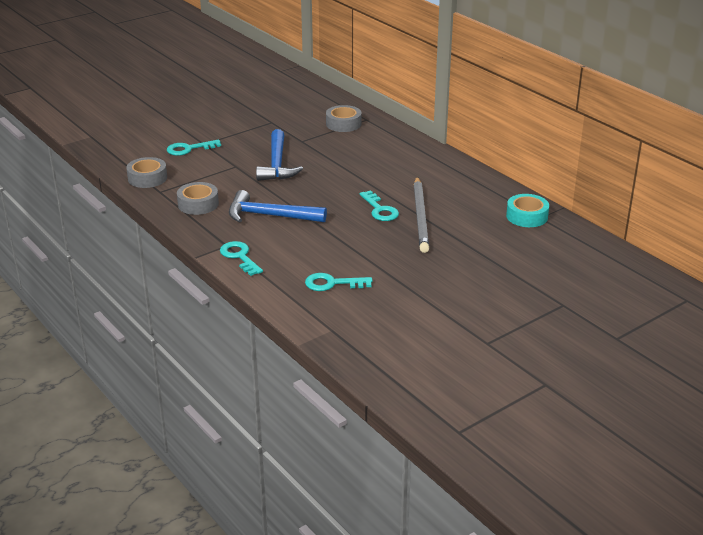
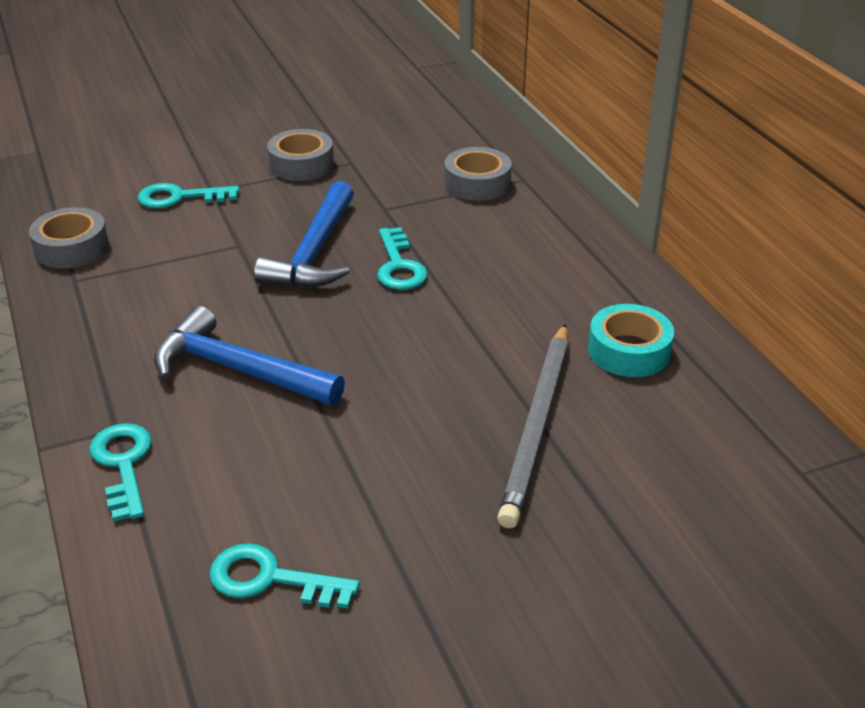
camera: 15 degrees right, 5 degrees up
grey tape [177,182,219,215] -> grey tape moved to [267,129,334,181]
turquoise key [359,190,399,221] -> turquoise key moved to [377,227,428,290]
turquoise tape [506,194,549,227] -> turquoise tape moved to [588,304,674,377]

